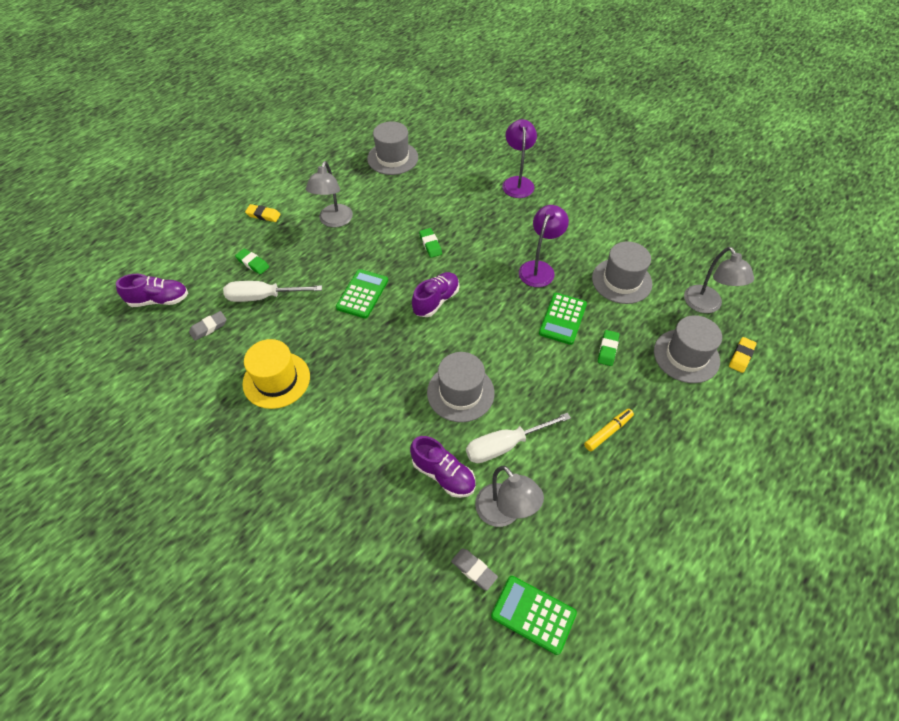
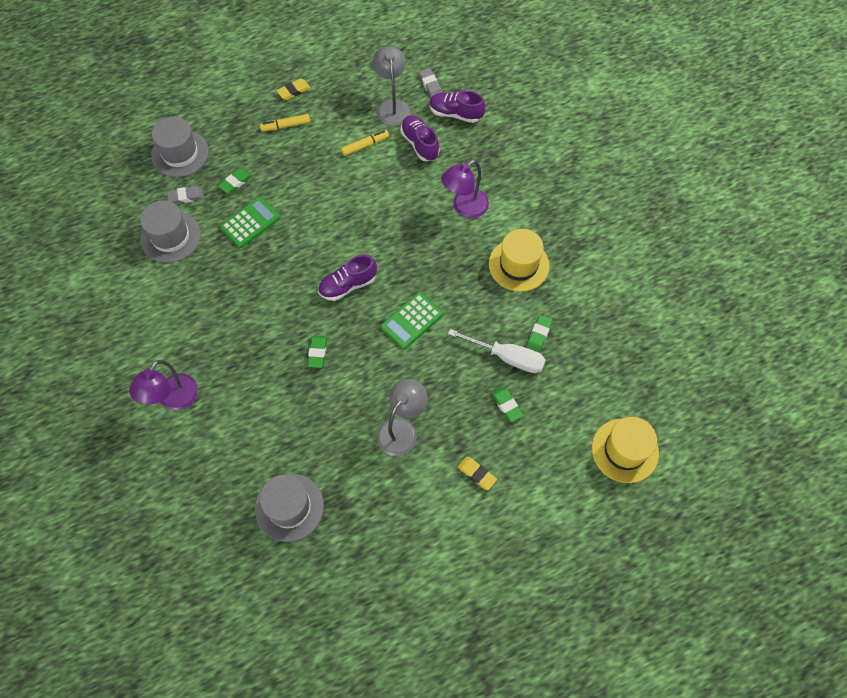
camera: 155 degrees left, 10 degrees up
purple shoe [116,274,188,307] -> purple shoe moved to [429,91,485,123]
grey eraser [189,311,227,341] -> grey eraser moved to [167,186,204,204]
grey hat [427,352,495,422] -> none
white screwdriver [466,413,571,463] -> yellow marker [341,130,389,156]
green calculator [491,576,577,655] -> none
purple lamp [519,205,569,287] -> purple lamp moved to [441,160,489,218]
grey lamp [684,247,754,313] -> none
yellow eraser [729,337,757,373] -> yellow eraser moved to [277,79,310,100]
none -> green eraser [526,315,553,352]
none -> yellow hat [592,417,659,483]

